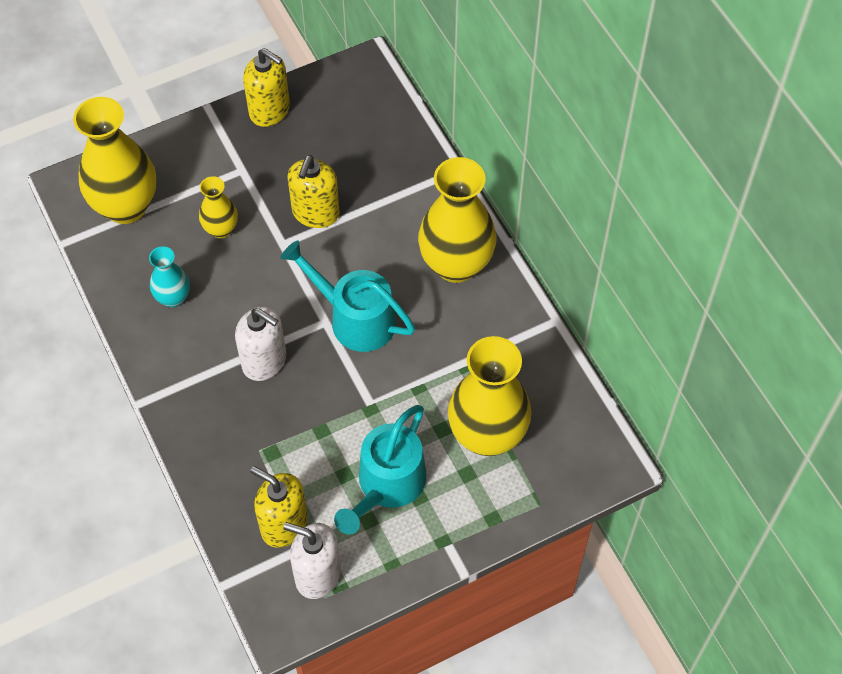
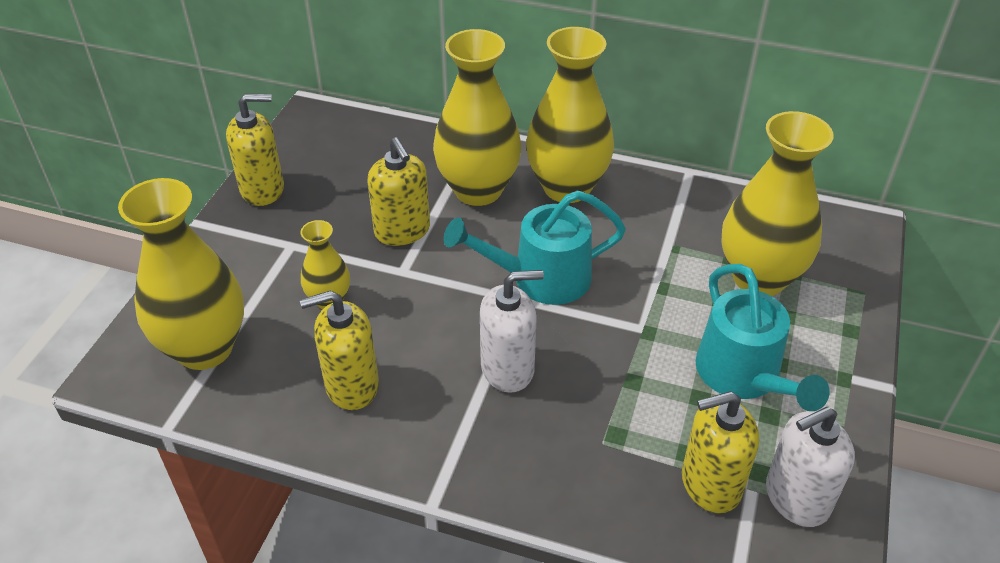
camera: 45 degrees left, 15 degrees down
turquoise vase [149,246,190,307] -> yellow soap dispenser [300,290,379,410]
none -> yellow vase [433,29,521,206]

